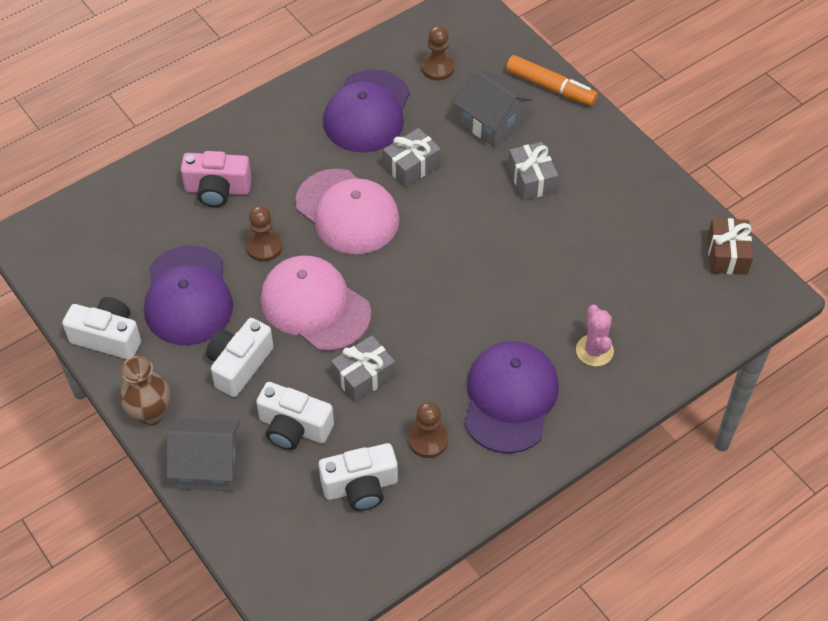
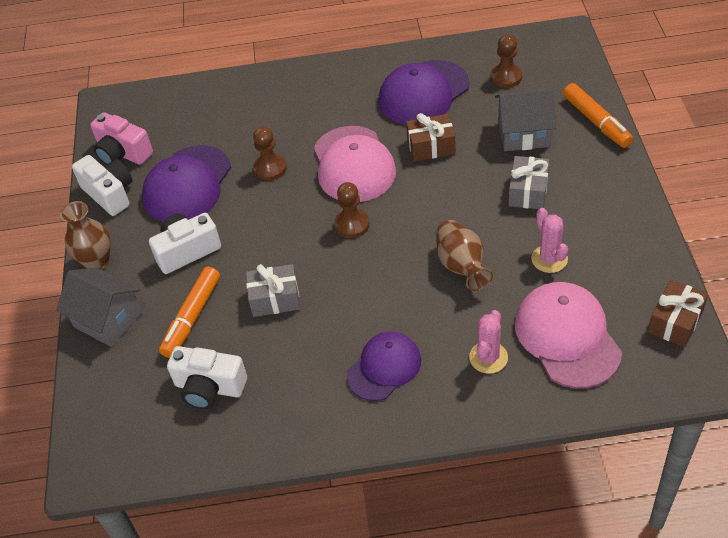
camera: 35 degrees right, 5 degrees down
pink camera [181,151,252,207] -> pink camera moved to [90,112,153,165]
white camera [256,382,334,450] -> orange marker [159,267,220,358]
pink cap [261,256,371,351] -> pink cap moved to [515,282,622,388]
grey gift [383,128,441,188] -> brown gift [406,113,456,162]
brown pawn [408,401,448,458] -> brown pawn moved to [334,182,370,238]
grey house [454,69,533,147] -> grey house turned 75 degrees counterclockwise [495,89,556,151]
purple cap [464,341,559,454] -> purple cap [346,332,421,401], size x0.67
none -> brown vase [436,220,493,291]
none -> pink cactus [531,208,568,273]

